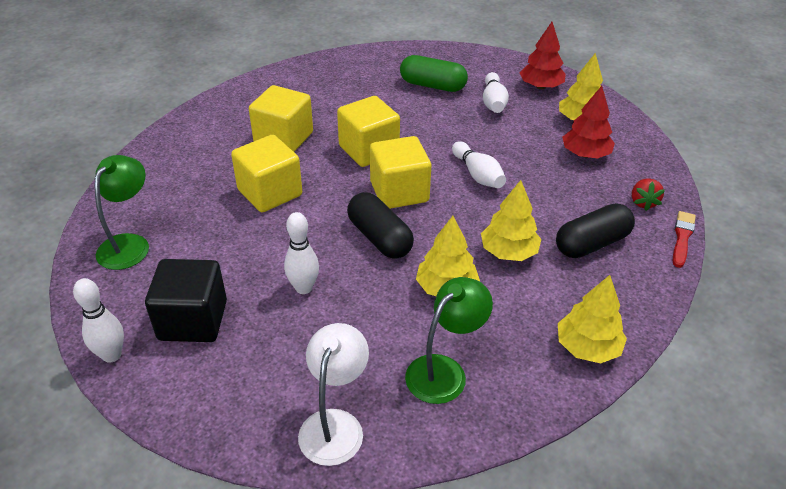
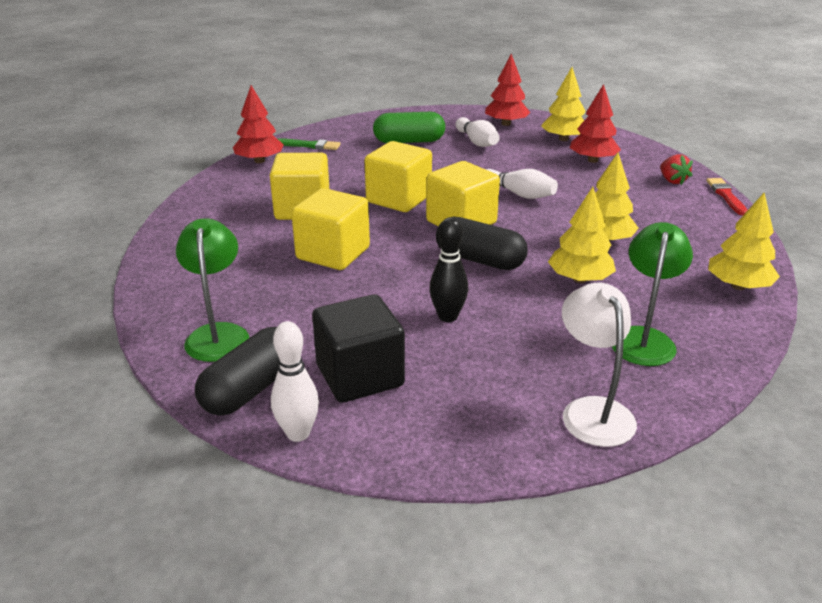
camera: 25 degrees left, 10 degrees down
white bowling pin [284,212,319,294] -> black bowling pin [429,217,468,322]
black capsule [556,203,635,258] -> black capsule moved to [195,327,279,415]
none -> red tree [233,85,284,163]
none -> green brush [277,138,340,150]

